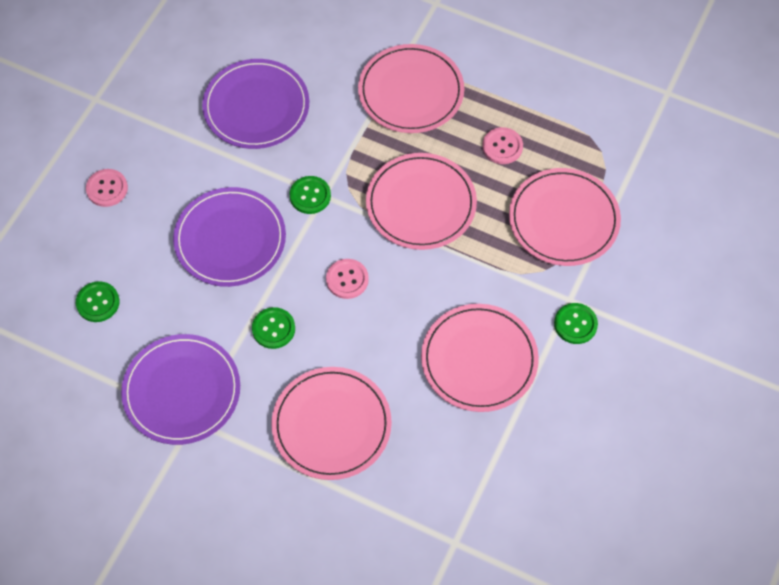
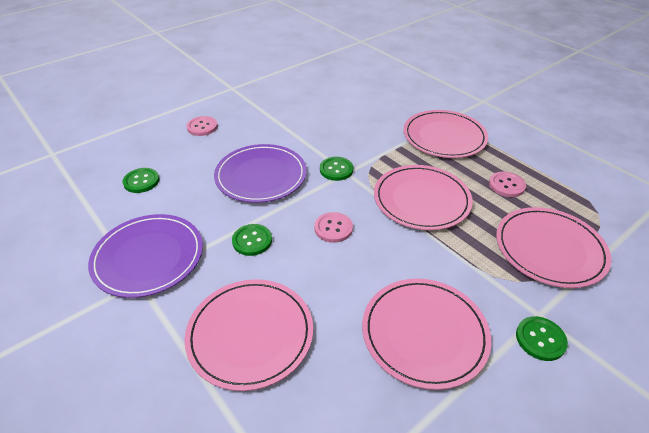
camera: 25 degrees right, 20 degrees down
purple plate [202,59,309,149] -> none

